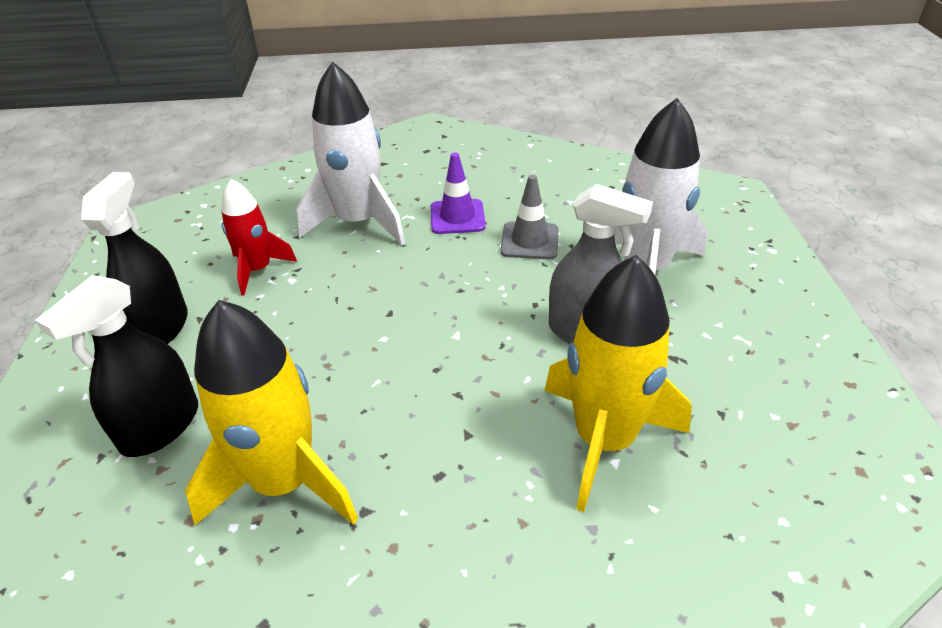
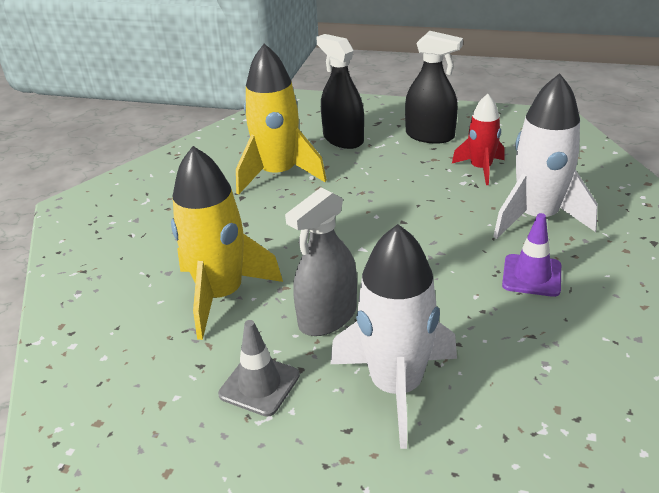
camera: 110 degrees right, 5 degrees down
grey traffic cone [500,175,559,259] -> grey traffic cone moved to [218,320,300,417]

